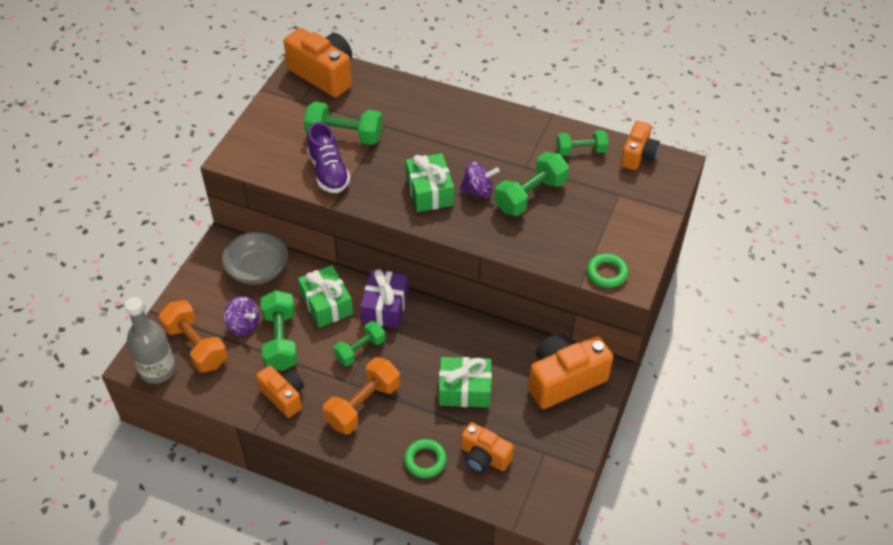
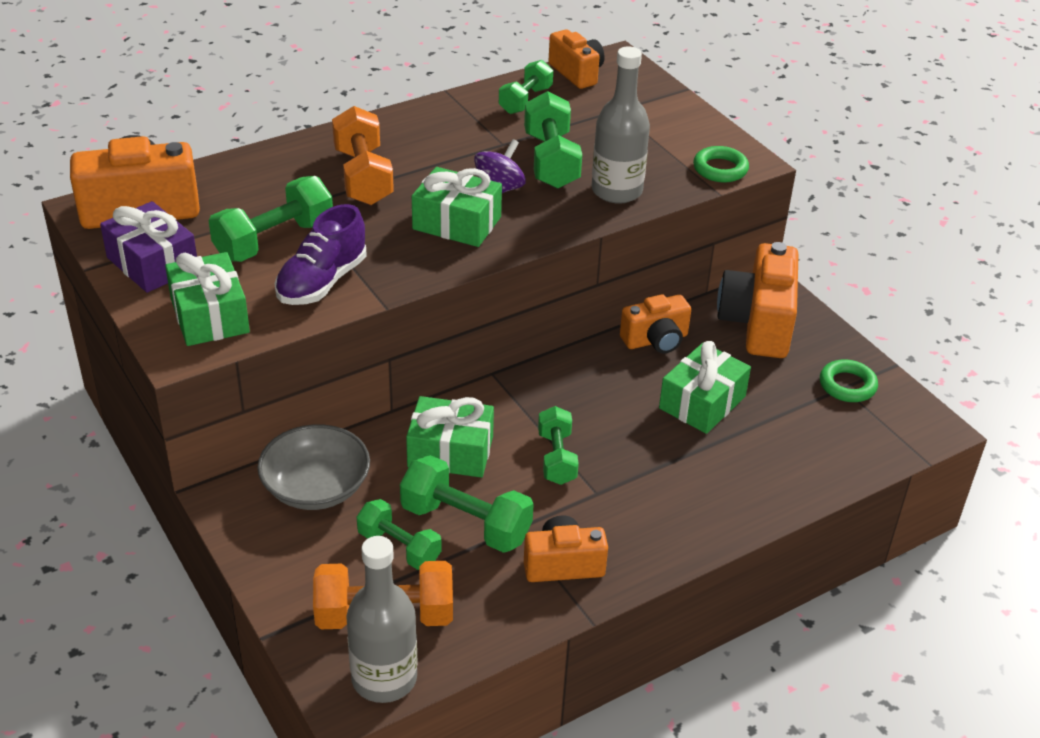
camera: 55 degrees left, 10 degrees down
purple spinning top [224,296,259,335] -> green dumbbell [357,499,442,570]
purple shoe [307,122,351,193] -> purple shoe turned 105 degrees clockwise [275,204,367,305]
orange dumbbell [323,357,400,434] -> orange dumbbell moved to [332,106,394,205]
purple gift [360,269,408,328] -> purple gift moved to [100,201,197,293]
green ring [404,439,447,478] -> green ring moved to [820,359,878,402]
orange camera [461,422,514,473] -> orange camera moved to [620,294,691,353]
none -> green gift [165,252,250,346]
none -> grey bottle [592,46,650,204]

